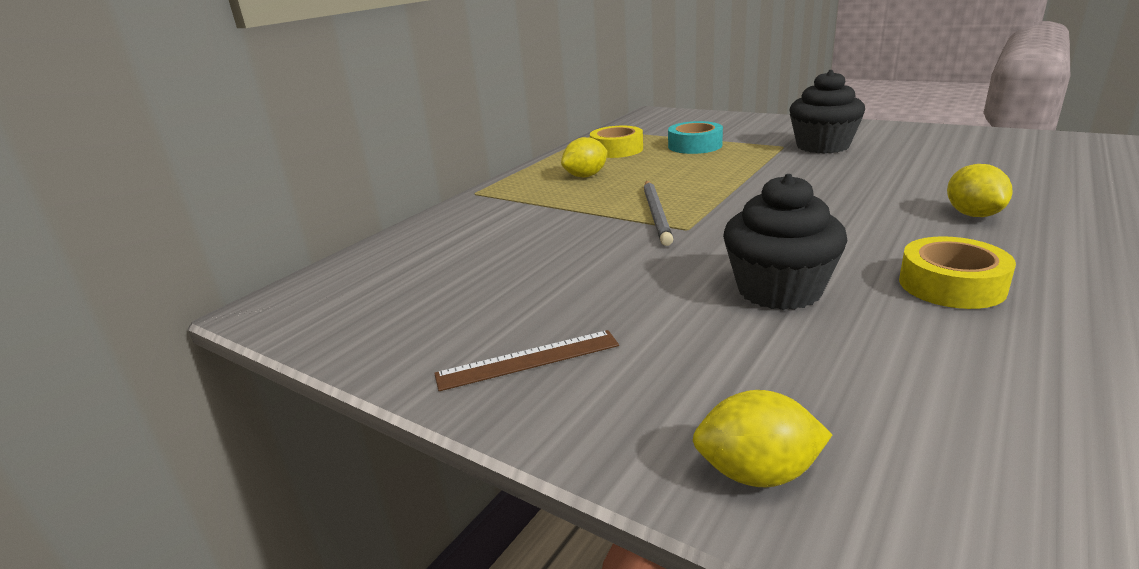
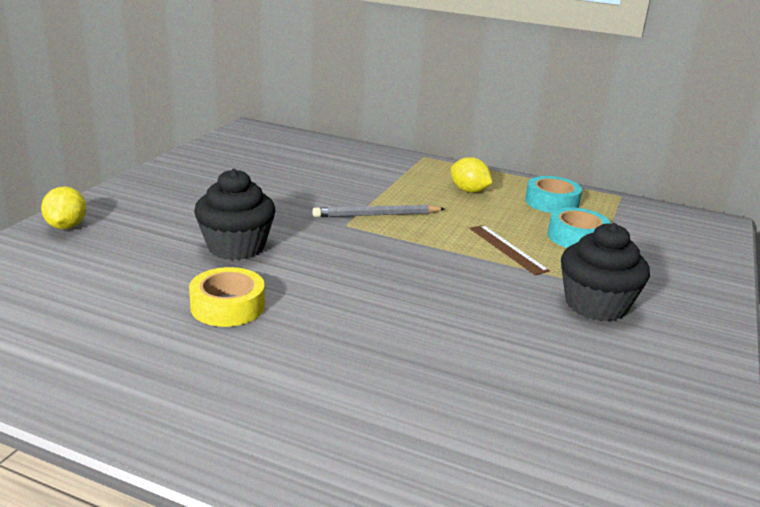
camera: 75 degrees right, 0 degrees up
brown ruler [434,330,619,391] -> brown ruler moved to [469,225,550,275]
yellow tape [590,126,643,158] -> turquoise tape [525,176,582,213]
yellow lemon [947,164,1012,217] -> none

